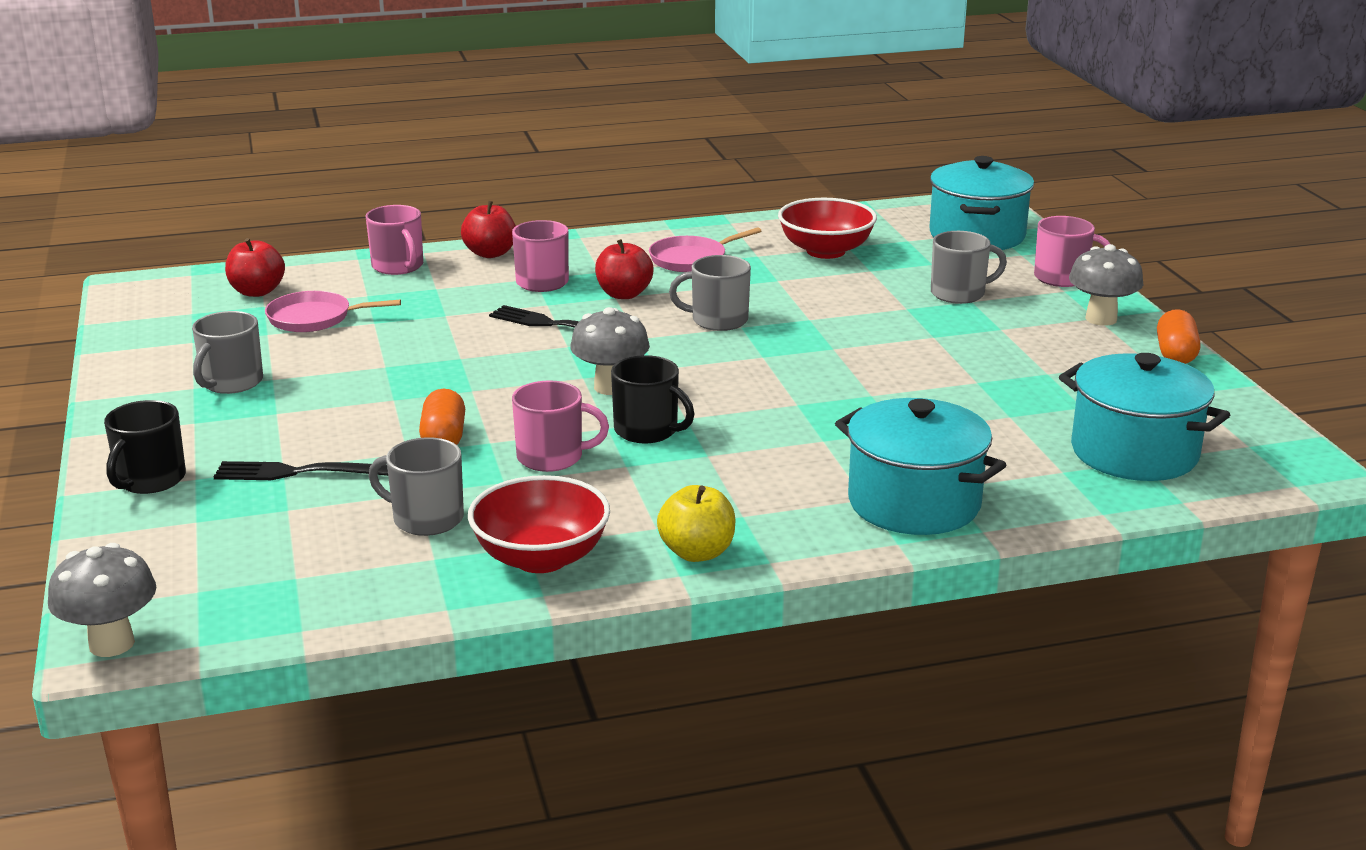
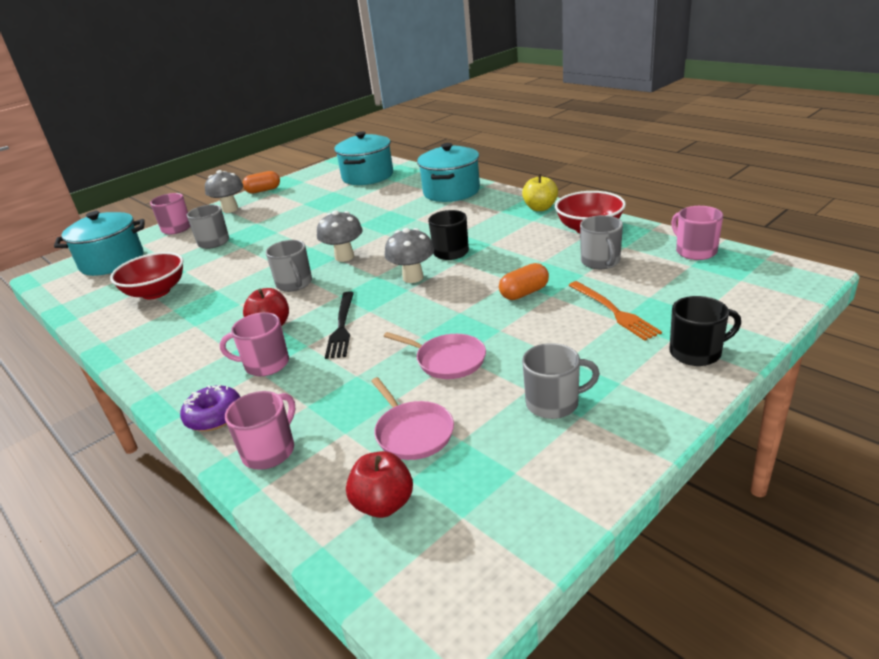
camera: 115 degrees left, 5 degrees up
grey mushroom [48,543,156,657] -> grey mushroom moved to [317,210,363,262]
black fork [214,461,388,480] -> orange fork [568,281,662,341]
red apple [461,201,516,258] -> purple donut [180,385,240,431]
pink mug [512,380,609,472] -> pink mug moved to [671,206,723,260]
pink pan [649,227,761,272] -> pink pan moved to [384,332,486,379]

